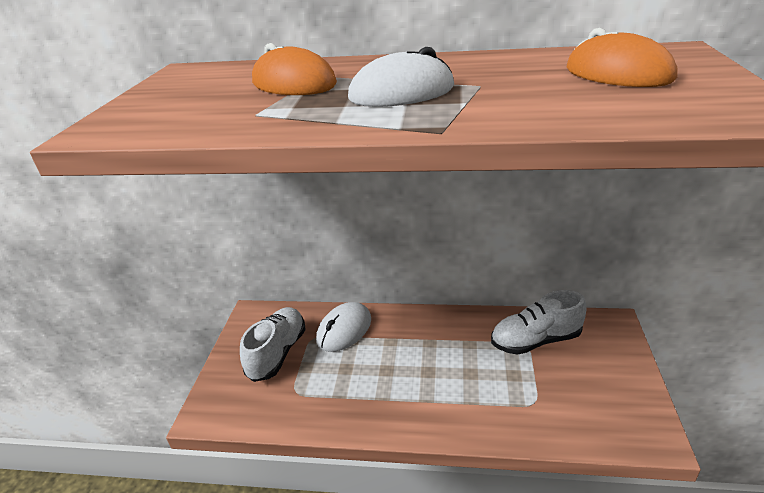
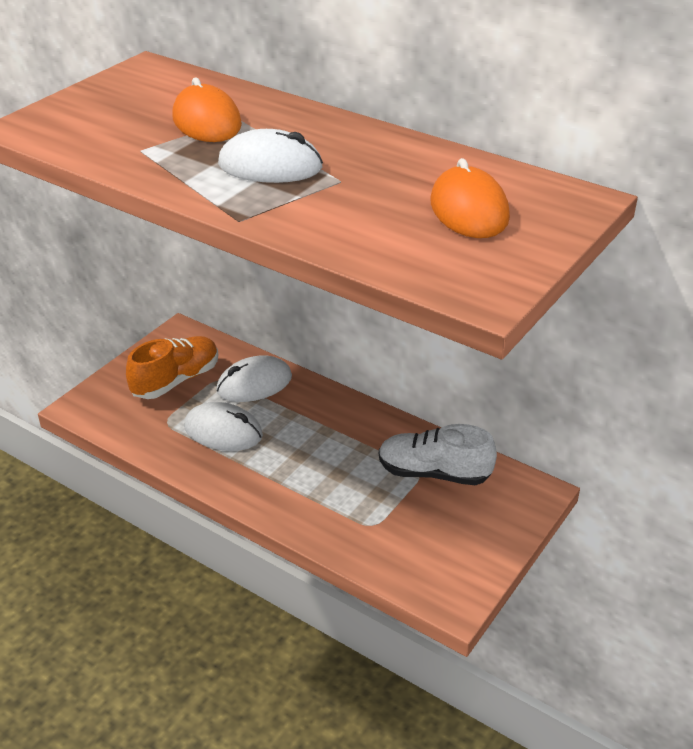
camera: 25 degrees right, 5 degrees up
white shoe [240,307,306,382] -> orange shoe [126,336,218,399]
none -> white mouse [184,402,263,451]

